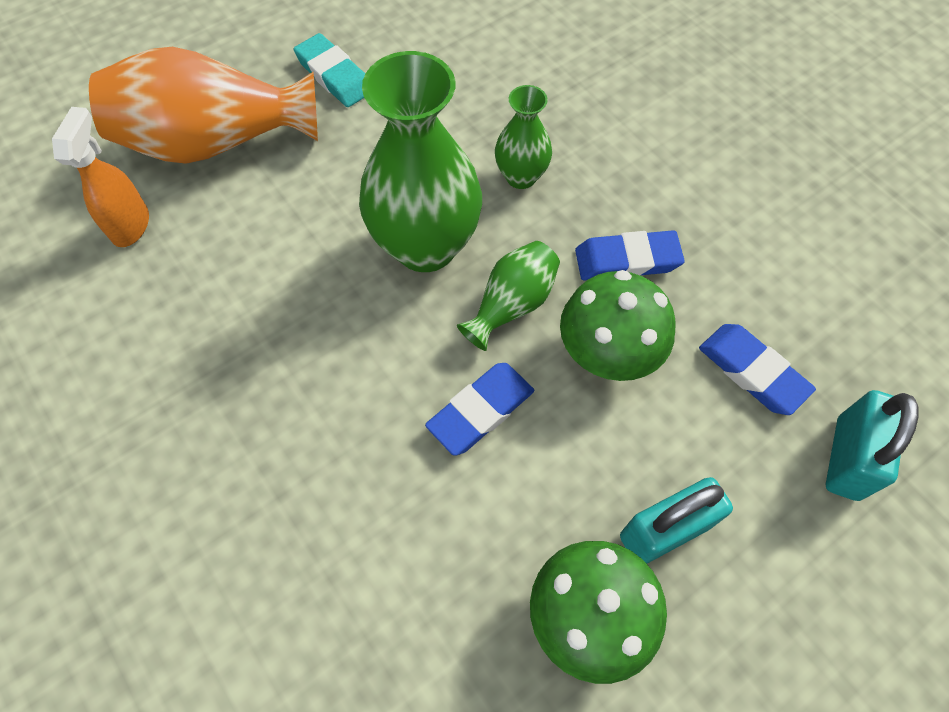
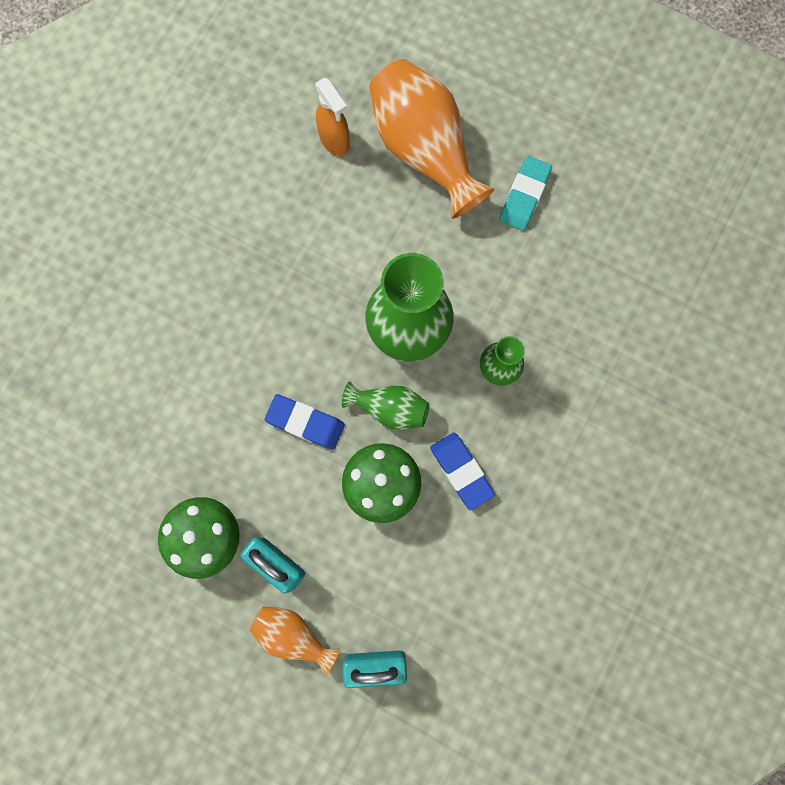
camera: 65 degrees right, 15 degrees up
orange spray bottle [52,107,149,247] -> orange spray bottle turned 75 degrees clockwise [315,78,350,156]
blue eraser [699,324,816,415] -> none
none -> orange vase [249,606,340,675]

